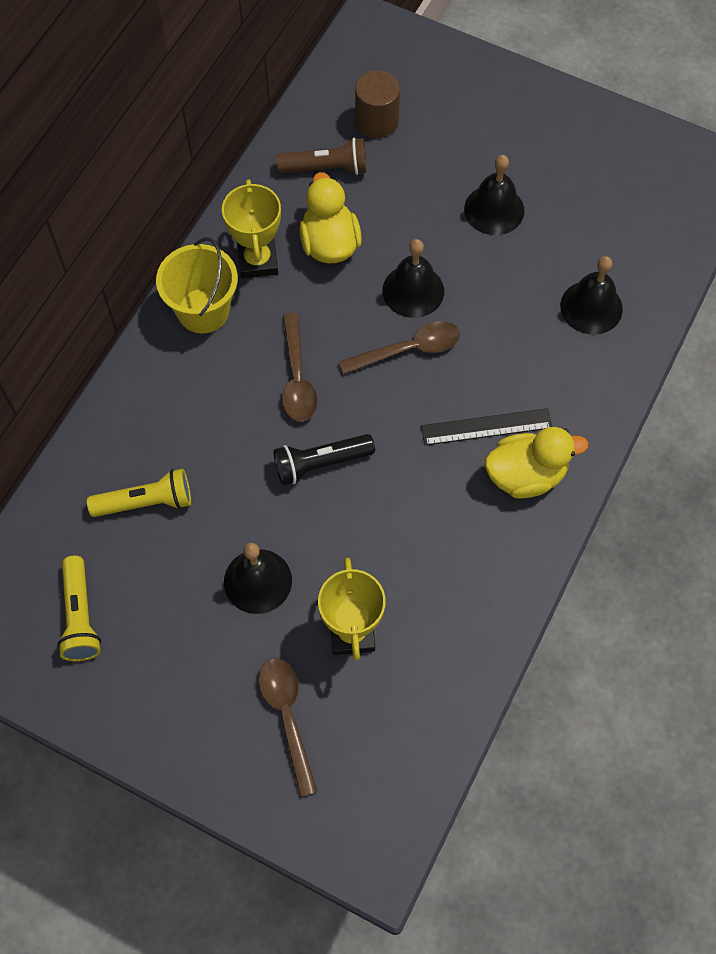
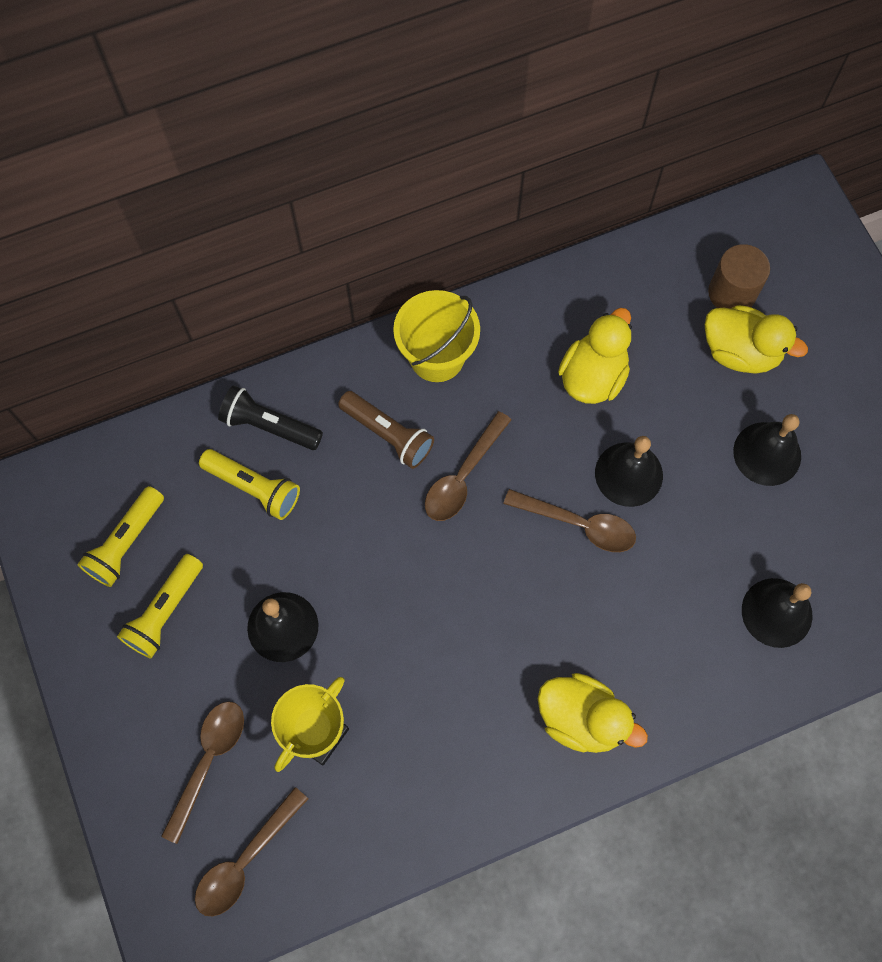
camera: 40 degrees right, 5 degrees up
yellow trophy [222,179,281,279] -> none
black flashlight [274,434,375,486] -> black flashlight moved to [218,385,323,450]
brown flashlight [276,138,367,175] -> brown flashlight moved to [338,391,434,469]
black ruler [421,408,552,445] -> none
none -> yellow flashlight [117,554,203,658]
none -> brown spoon [195,787,308,917]
none -> yellow duck [705,305,808,374]

